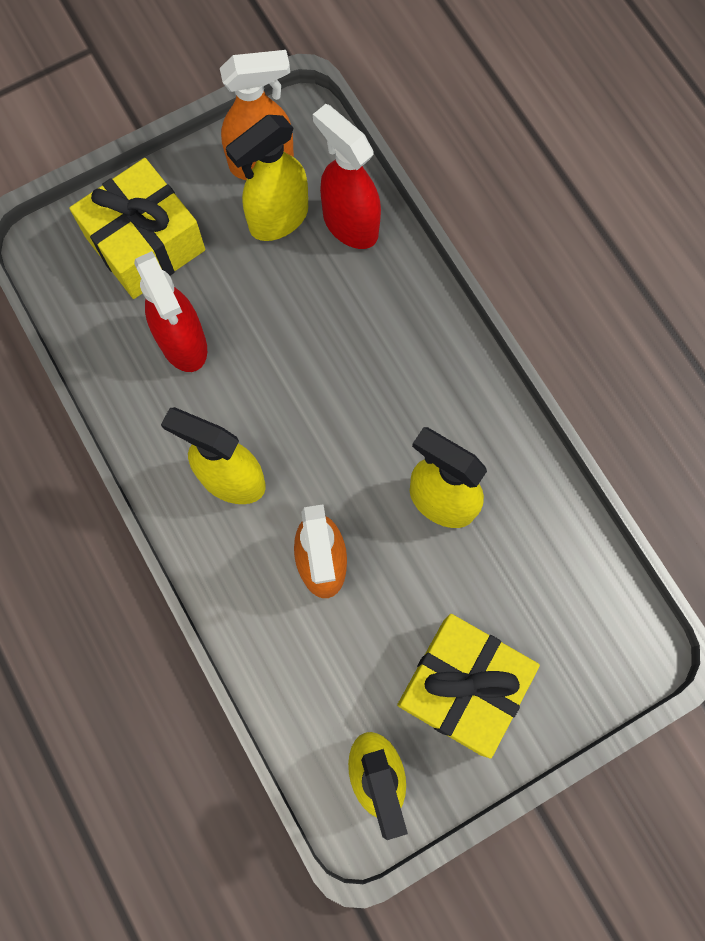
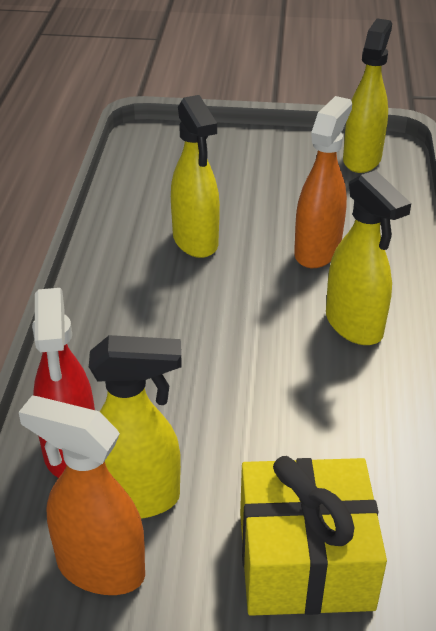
camera: 145 degrees left, 35 degrees down
red spray bottle [134,251,207,372] -> none
yellow gift [397,614,540,759] -> none

